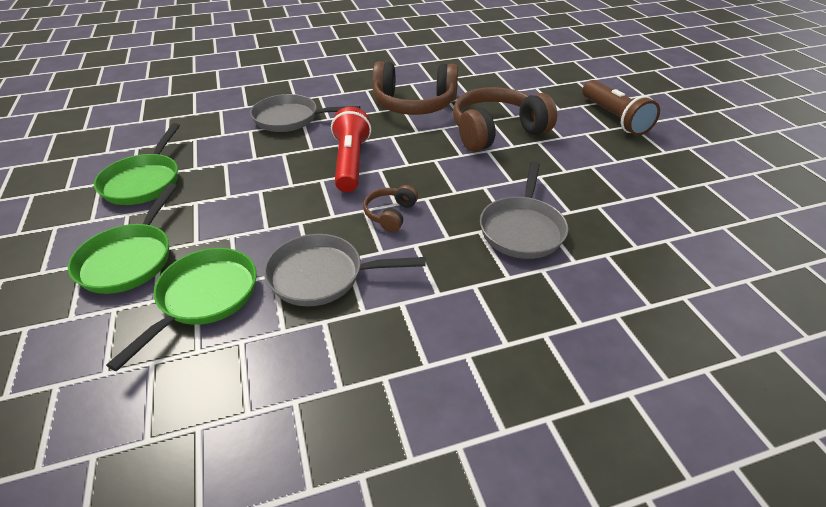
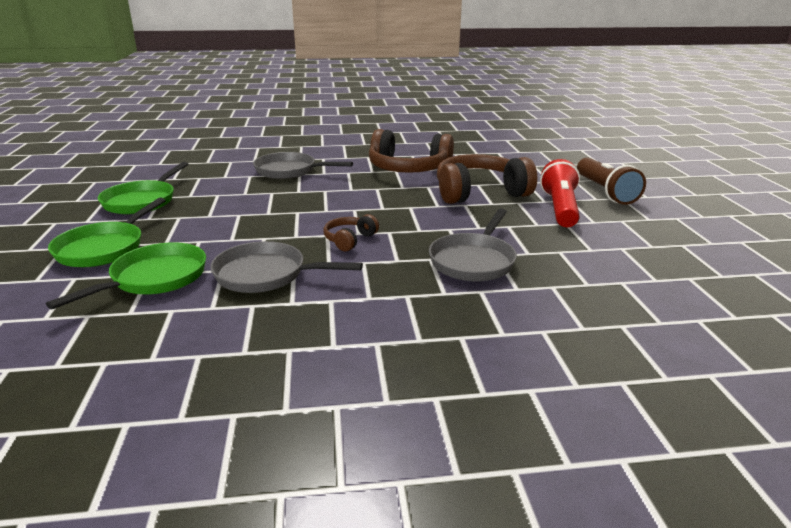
camera: 10 degrees right, 15 degrees down
red flashlight [331,107,371,192] -> red flashlight moved to [540,159,580,227]

